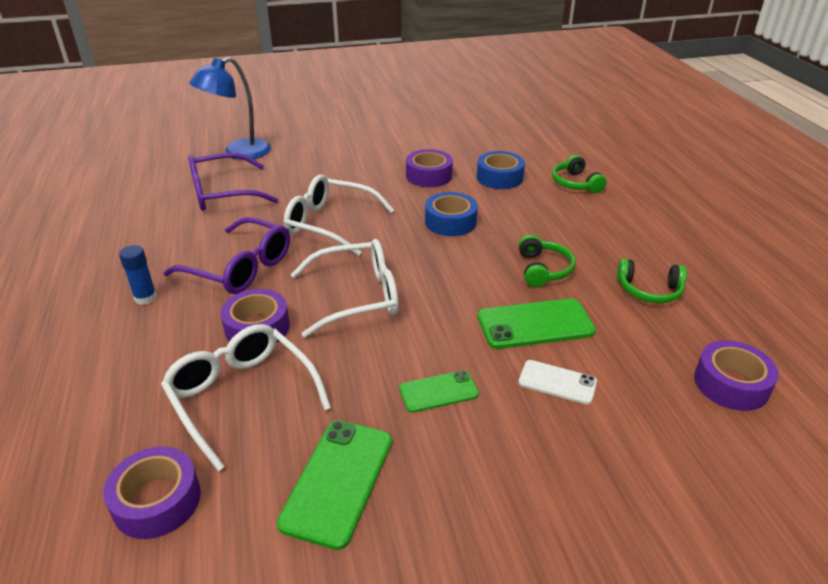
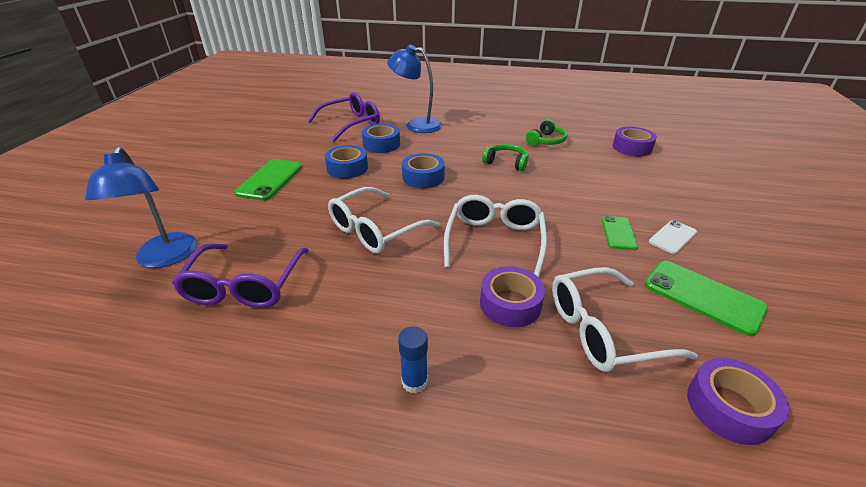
camera: 65 degrees left, 0 degrees up
purple glasses [163,217,290,294] -> purple glasses moved to [308,92,380,141]
purple tape [406,149,453,187] -> blue tape [325,145,368,179]
green phone [478,298,596,349] -> green phone moved to [234,159,302,201]
white phone [518,360,597,405] -> white phone moved to [649,220,697,254]
green headphones [552,155,607,193] -> blue lamp [387,45,442,133]

